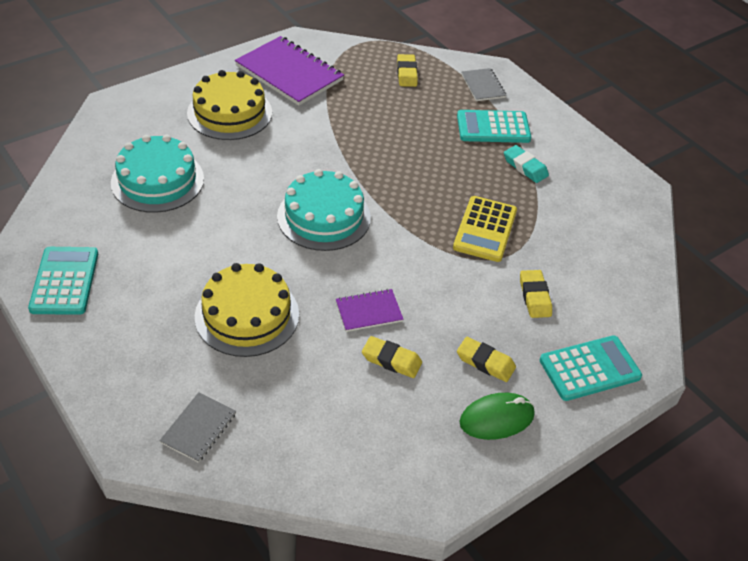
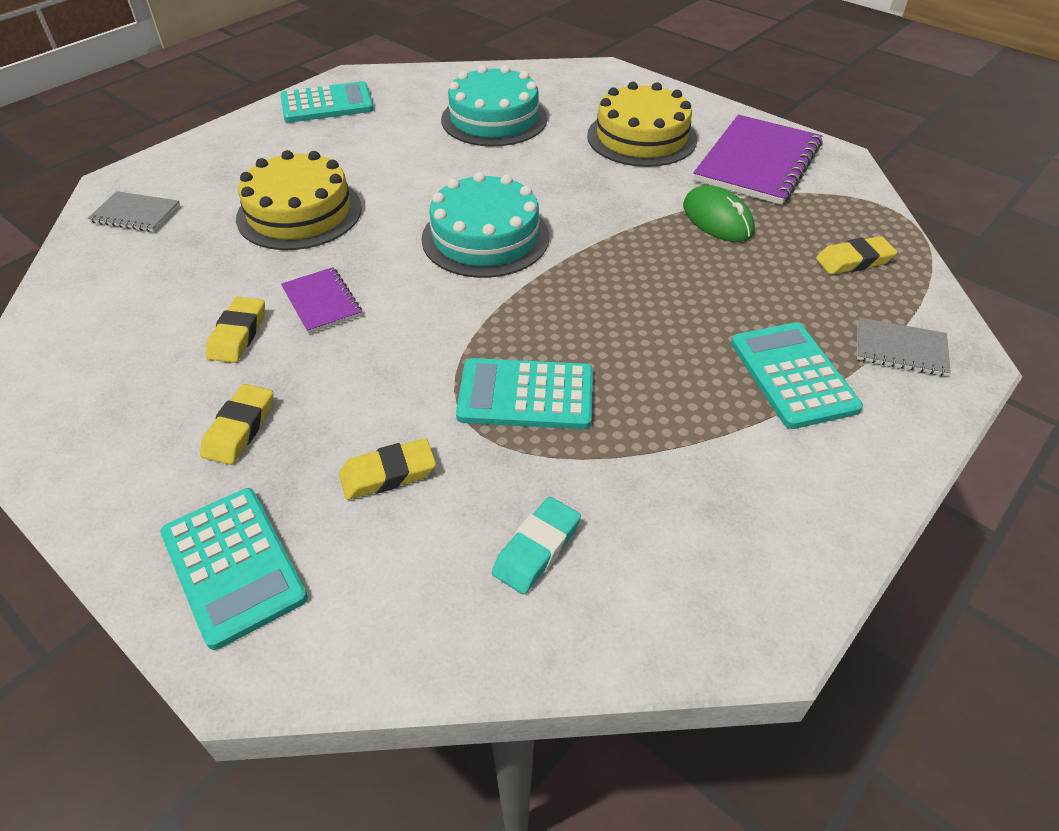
camera: 80 degrees right, 0 degrees up
yellow calculator [453,196,517,262] -> turquoise calculator [456,358,593,429]
green mouse [459,393,535,440] -> green mouse moved to [683,185,755,242]
grey notebook [461,68,507,101] -> grey notebook turned 45 degrees clockwise [857,318,951,376]
turquoise eraser [504,145,549,183] -> turquoise eraser moved to [492,497,581,594]

